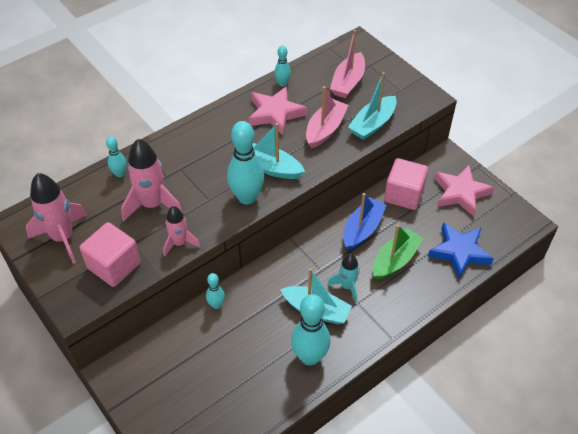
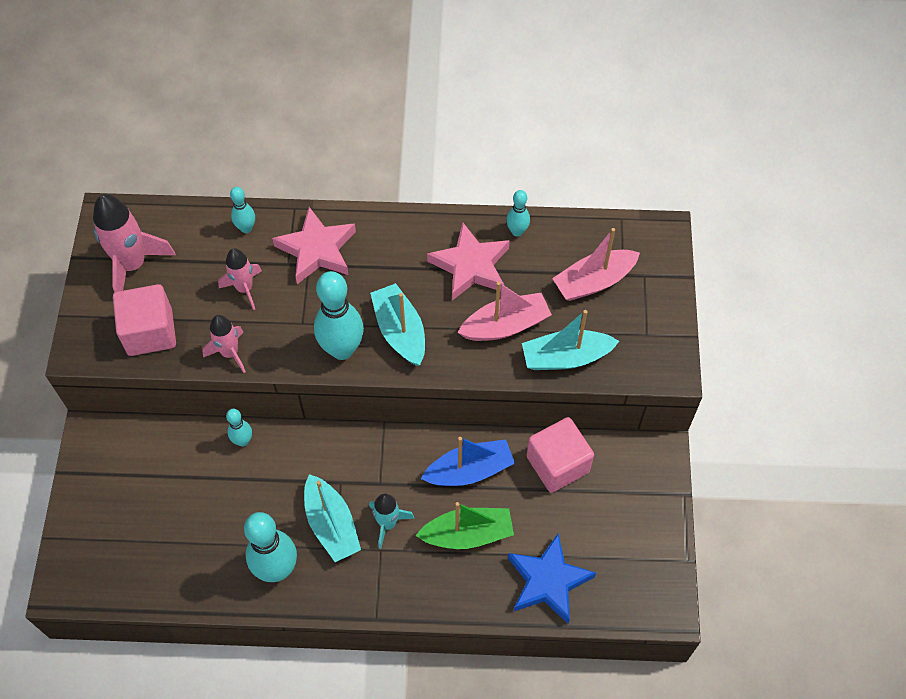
camera: 40 degrees right, 10 degrees up
pink rocket [121,139,183,221] -> pink rocket [218,248,262,310], size x0.60
pink star [434,165,494,216] -> pink star moved to [272,207,356,284]

